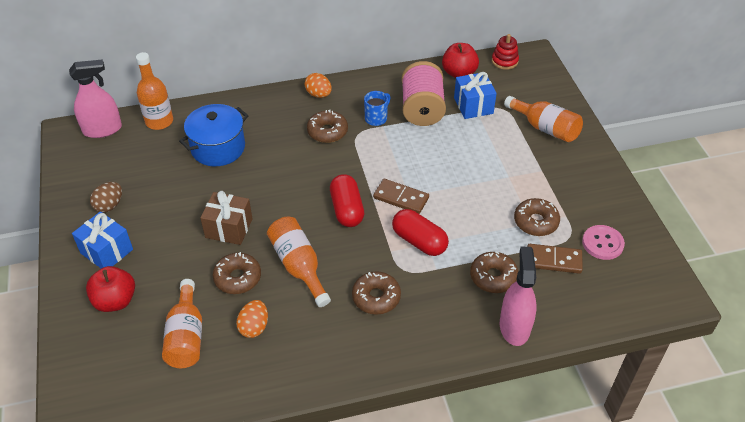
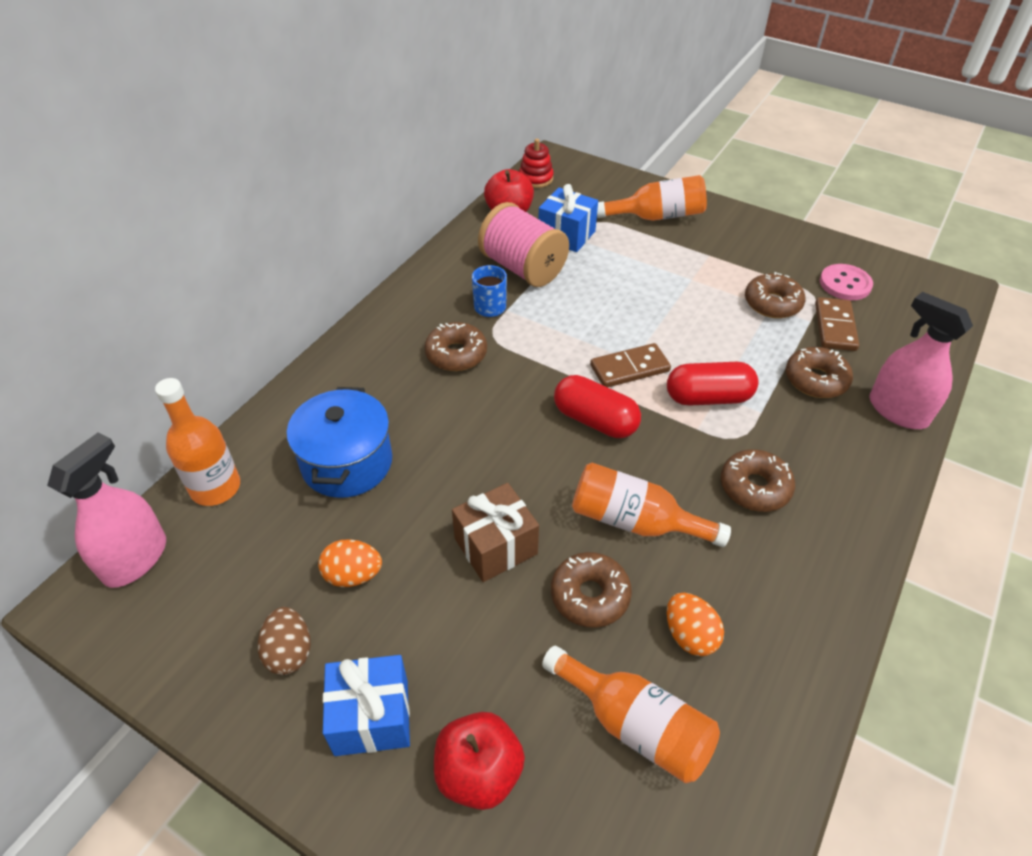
camera: 45 degrees left, 0 degrees up
orange egg [305,73,332,98] -> orange egg moved to [318,539,382,587]
brown domino [527,244,583,274] -> brown domino turned 45 degrees counterclockwise [815,297,859,351]

